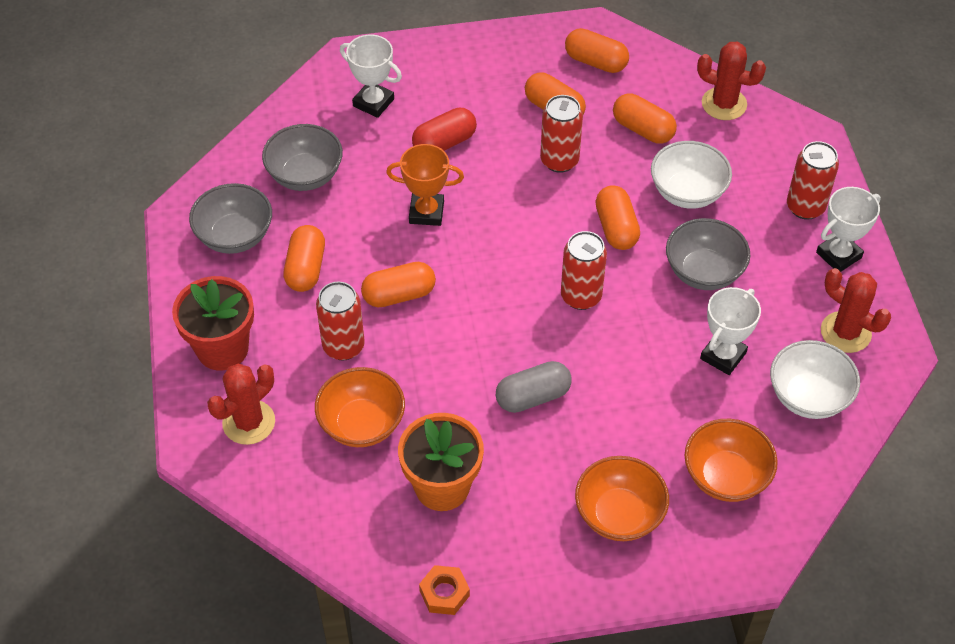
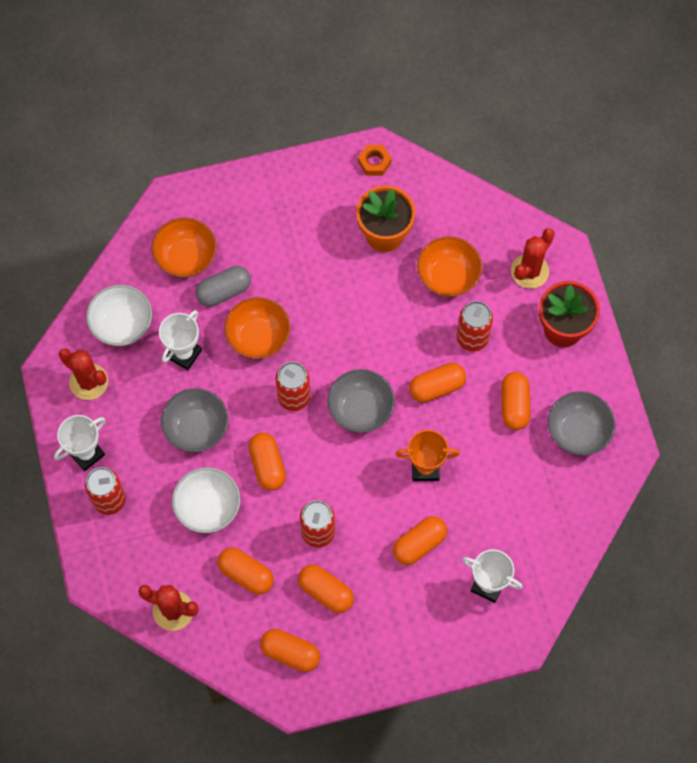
camera: 175 degrees right, 15 degrees up
grey bowl [262,124,343,191] -> grey bowl moved to [328,369,395,433]
red capsule [412,108,477,151] -> orange capsule [393,516,447,565]
grey capsule [496,361,572,413] -> grey capsule moved to [196,266,251,307]
orange bowl [575,456,669,541] -> orange bowl moved to [224,297,290,359]

